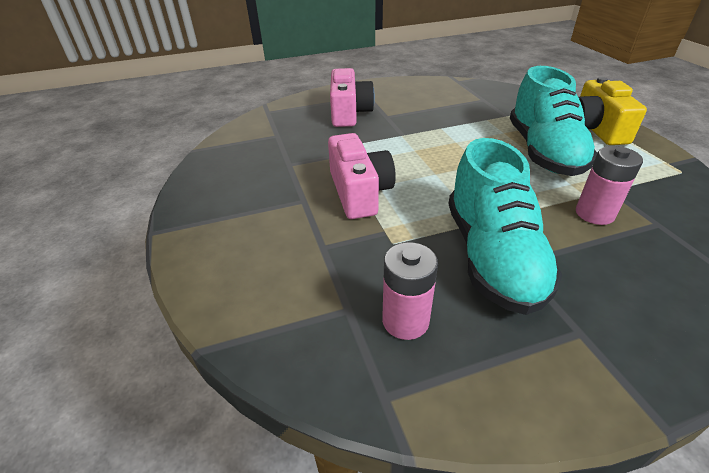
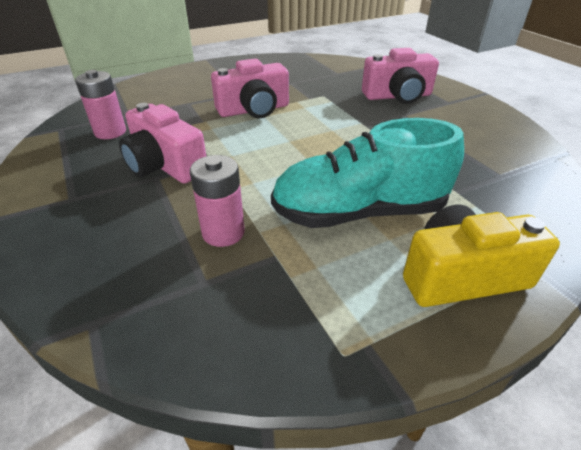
camera: 80 degrees right, 0 degrees up
turquoise shoe [448,138,562,315] -> pink camera [119,103,206,184]

